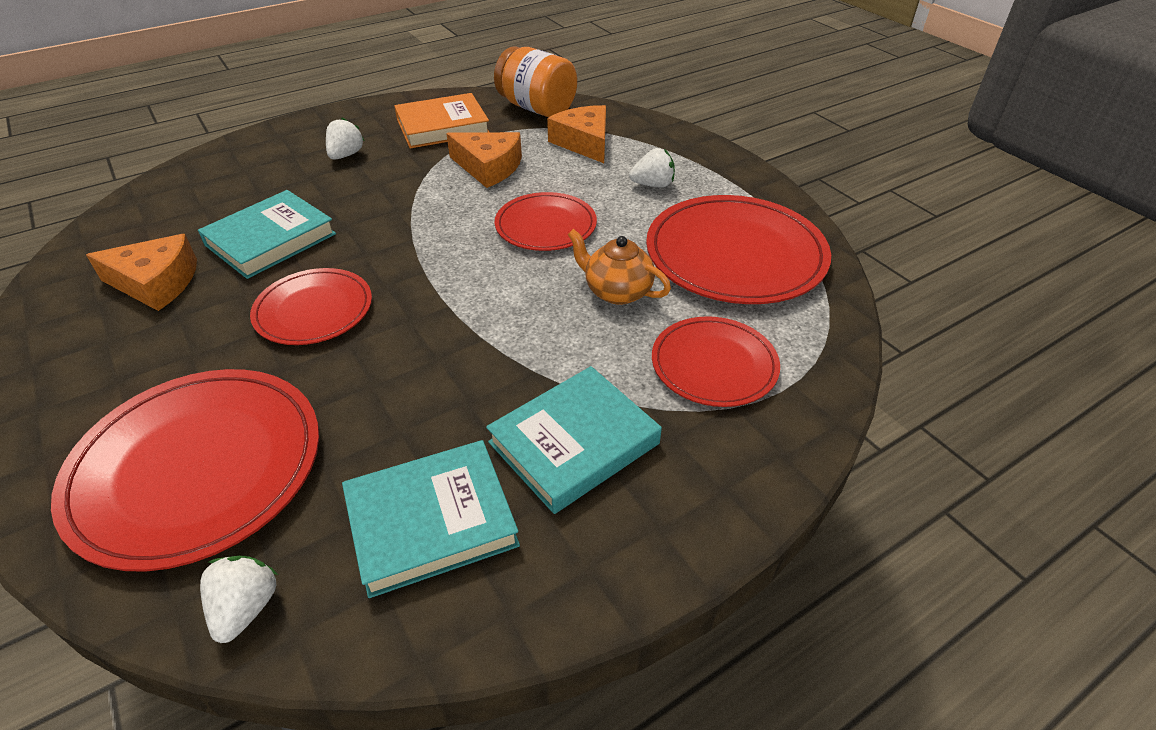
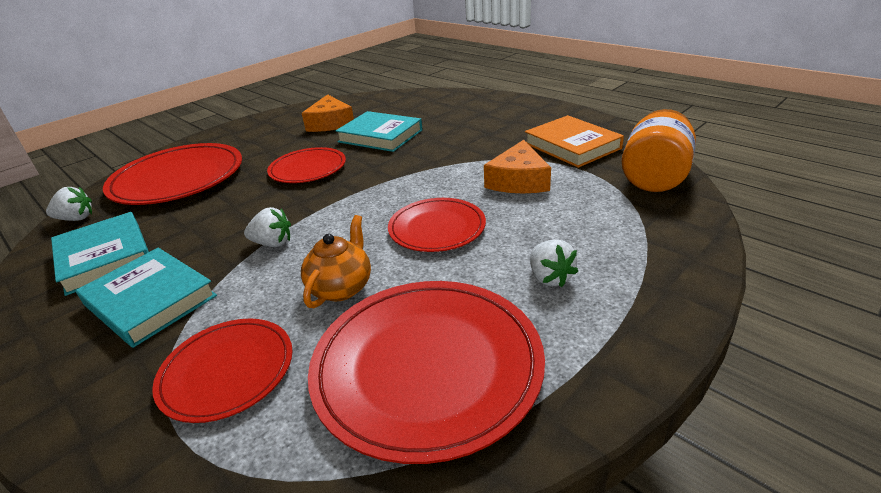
camera: 80 degrees right, 10 degrees down
white strawberry [326,118,365,160] -> white strawberry moved to [244,207,291,247]
orange cheese [547,105,606,163] -> none

